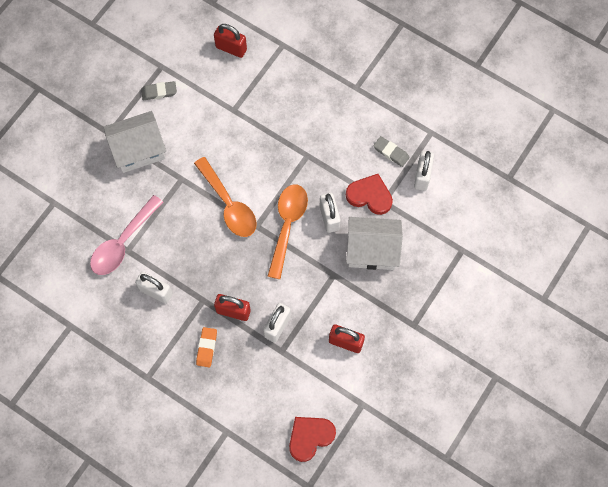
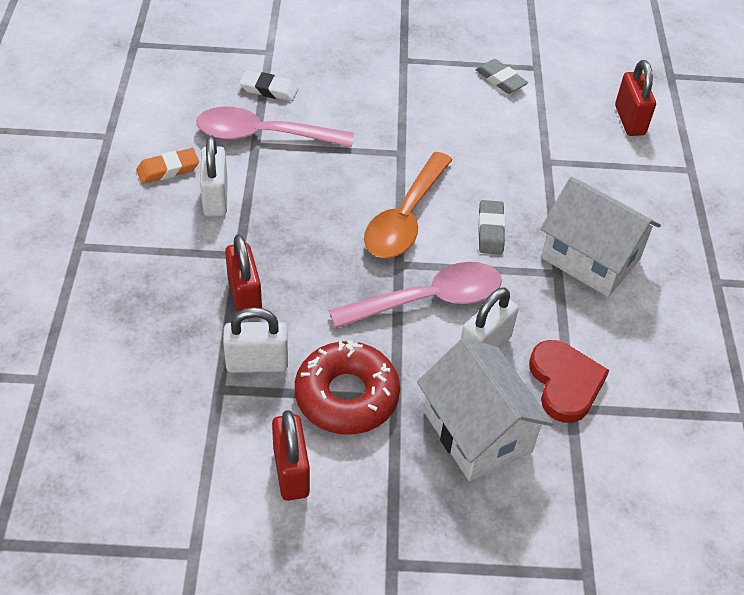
camera: 55 degrees right, 20 degrees down
white house [103,111,166,173] -> white house moved to [540,177,661,297]
orange eraser [196,327,217,367] -> orange eraser moved to [136,148,199,184]
orange spoon [268,185,308,279] -> pink spoon [329,262,502,329]
red heart [289,417,336,462] -> none
grey eraser [373,136,409,167] -> grey eraser moved to [478,200,505,255]
white padlock [414,151,434,191] -> none
none -> white eraser [239,71,298,101]
none -> red donut [295,340,400,435]

